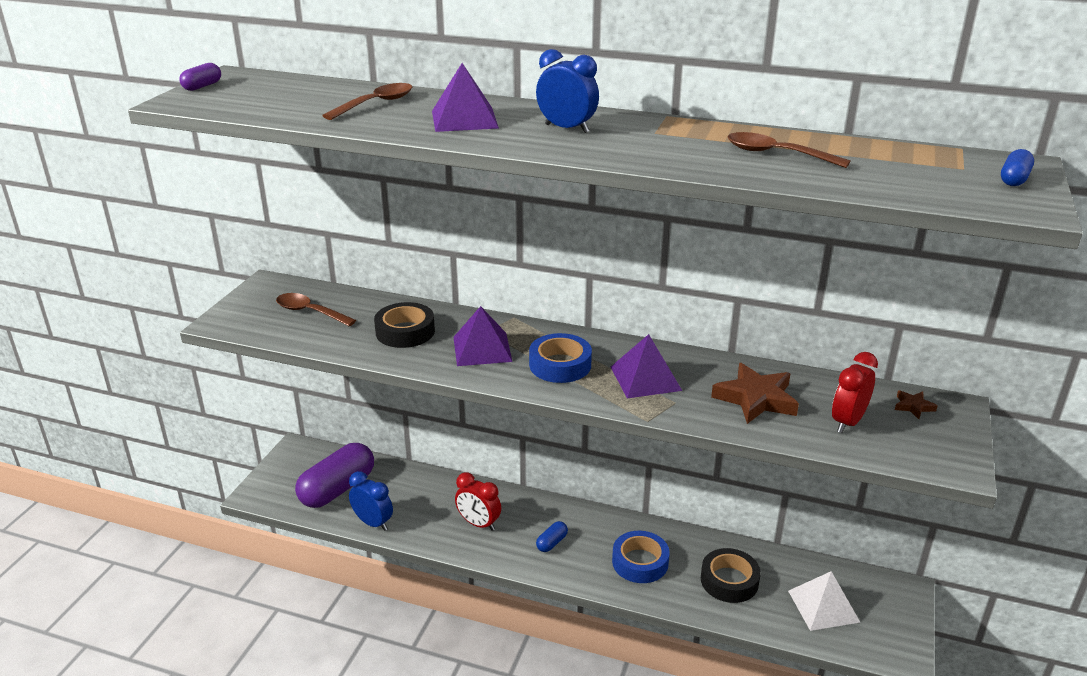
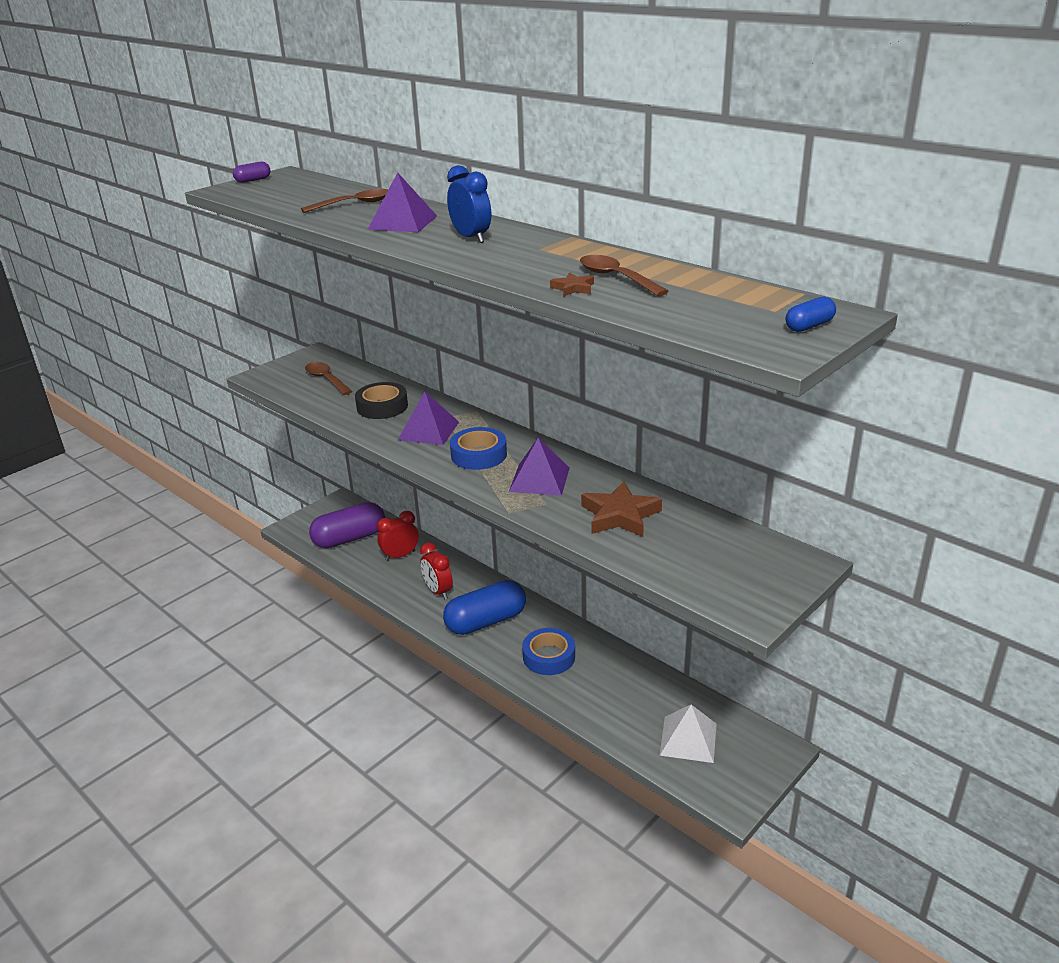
camera: 25 degrees right, 0 degrees up
blue clock [349,471,393,531] -> none
blue capsule [536,521,568,552] -> blue capsule [443,580,526,635], size x2.35
black tape [701,548,761,603] -> none
red clock [832,352,878,433] -> red clock moved to [377,511,419,561]
brown star [895,391,937,419] -> brown star moved to [550,272,594,297]

